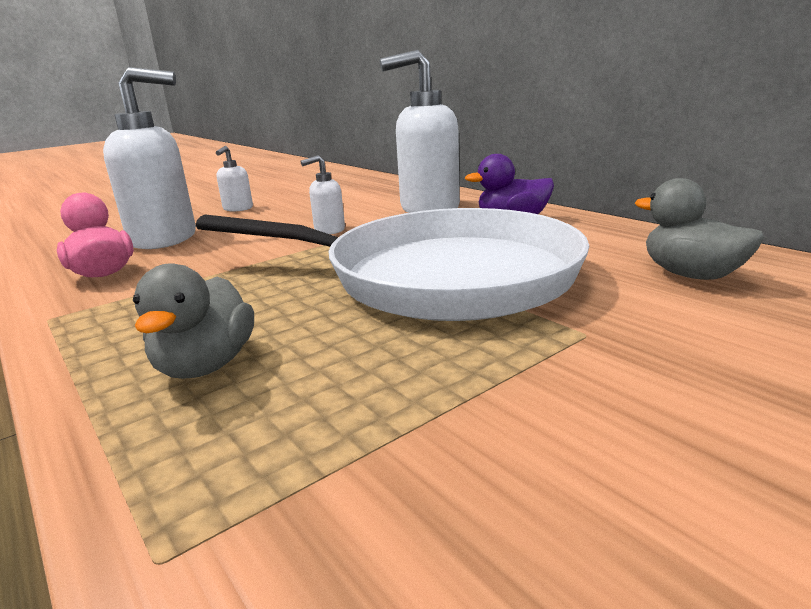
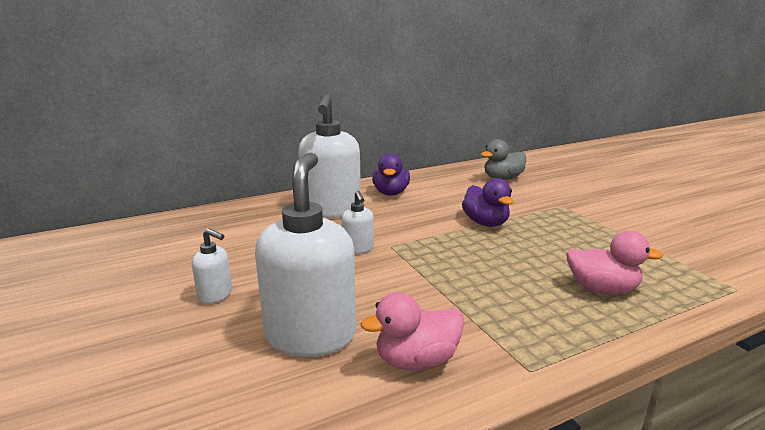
camera: 80 degrees left, 0 degrees up
grey duck [133,263,254,379] -> pink duck [566,231,664,294]
white pan [196,208,589,321] -> purple duck [462,178,514,227]

